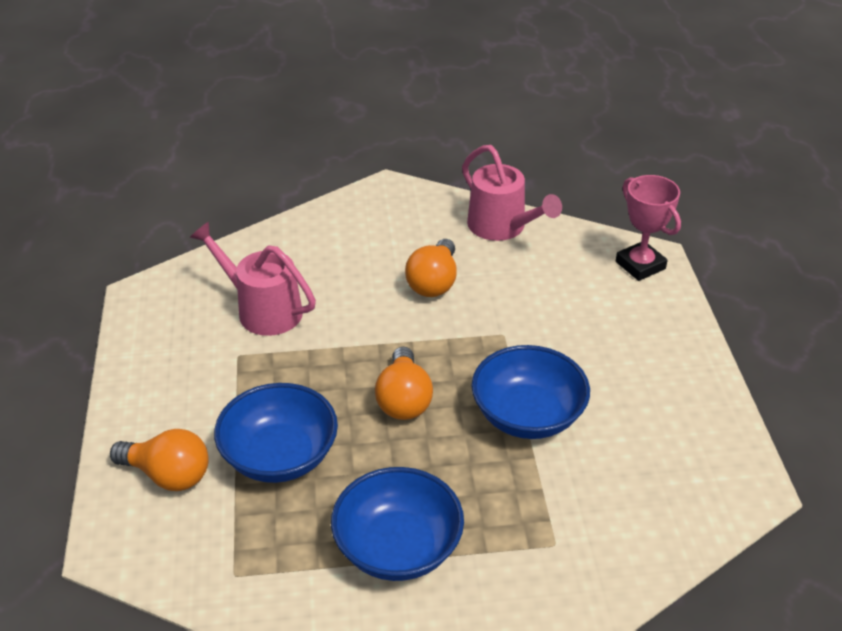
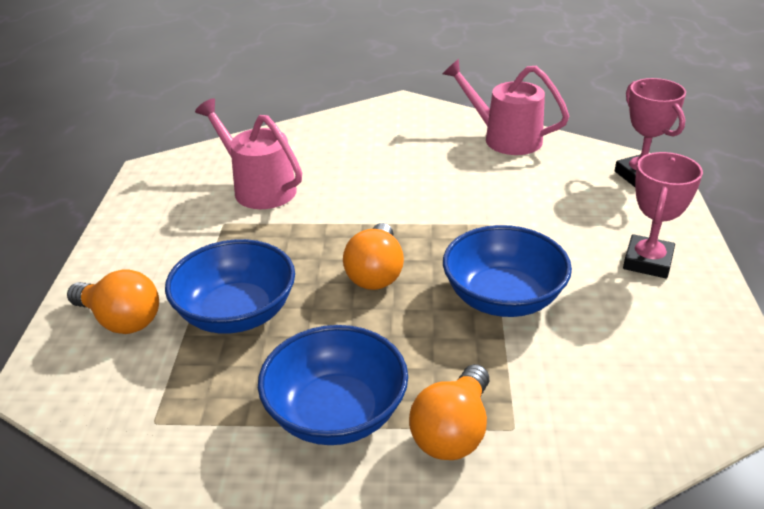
camera: 10 degrees right, 5 degrees down
orange light bulb [405,239,457,297] -> orange light bulb moved to [409,364,489,460]
pink watering can [462,145,562,241] -> pink watering can turned 150 degrees clockwise [443,59,569,155]
none -> pink trophy [623,152,703,278]

